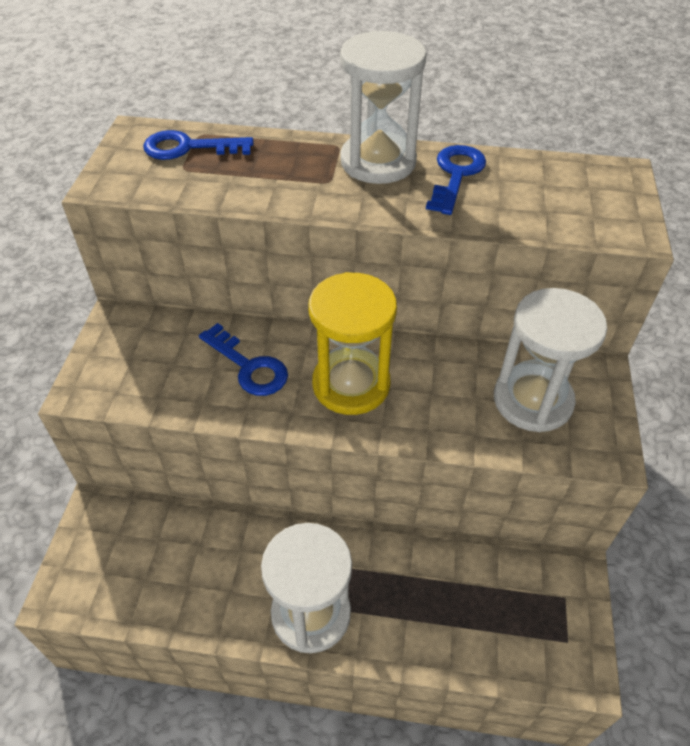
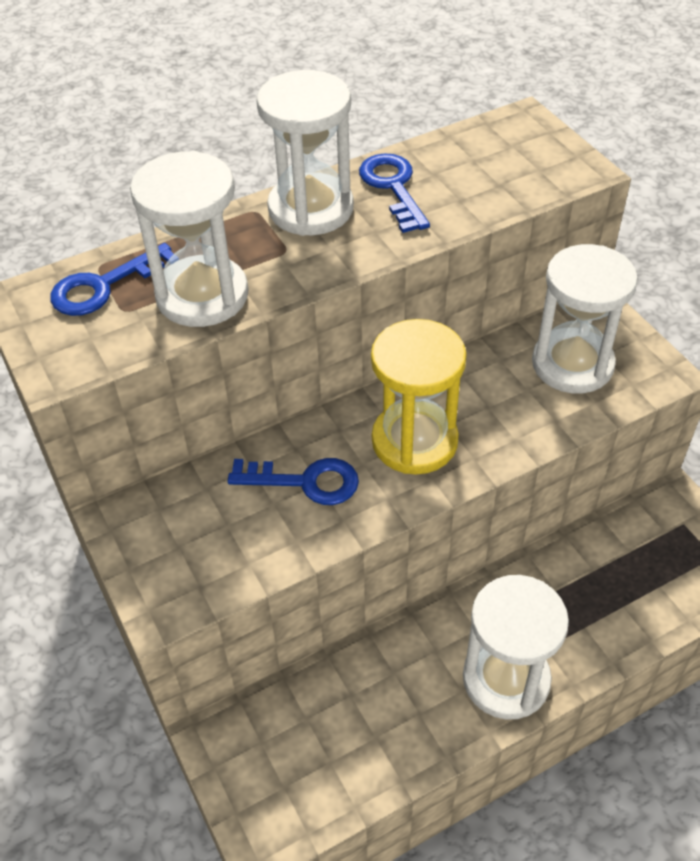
camera: 35 degrees left, 0 degrees up
none -> white hourglass [130,151,249,327]

